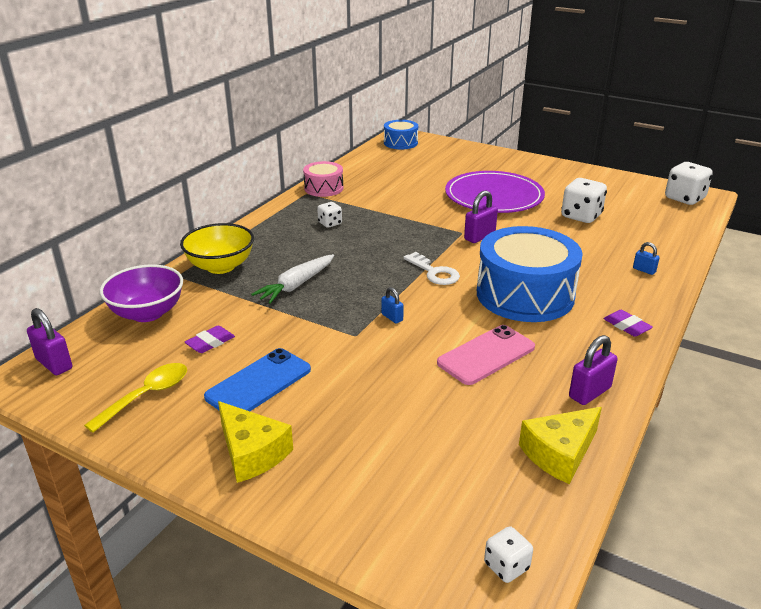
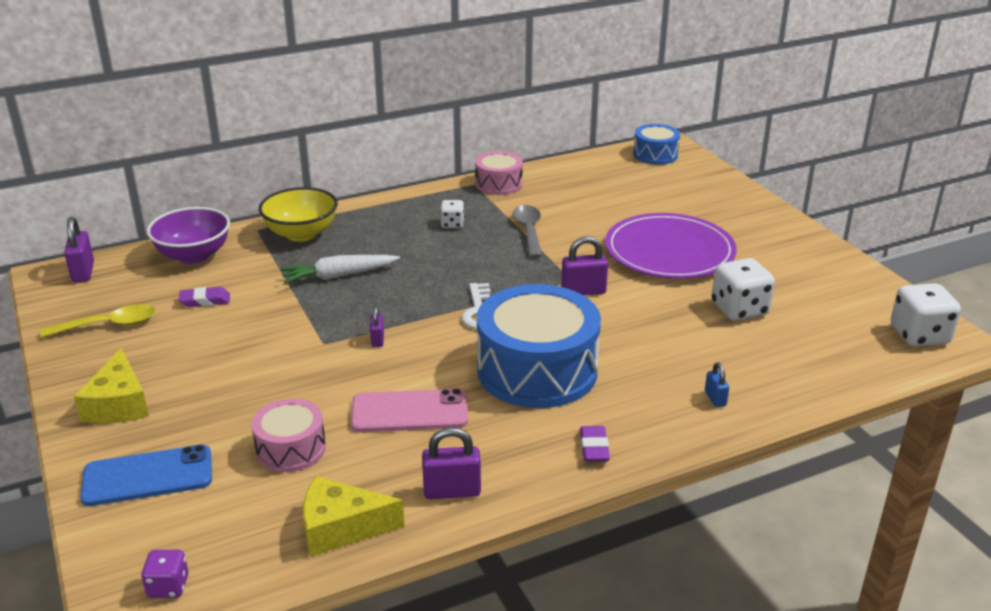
camera: 35 degrees right, 0 degrees up
blue phone [204,348,311,411] -> blue phone moved to [80,445,212,506]
blue padlock [381,287,404,324] -> purple padlock [370,306,384,347]
white dice [484,526,533,583] -> purple dice [141,550,188,598]
none -> pink drum [251,398,326,472]
none -> grey spoon [513,205,542,258]

